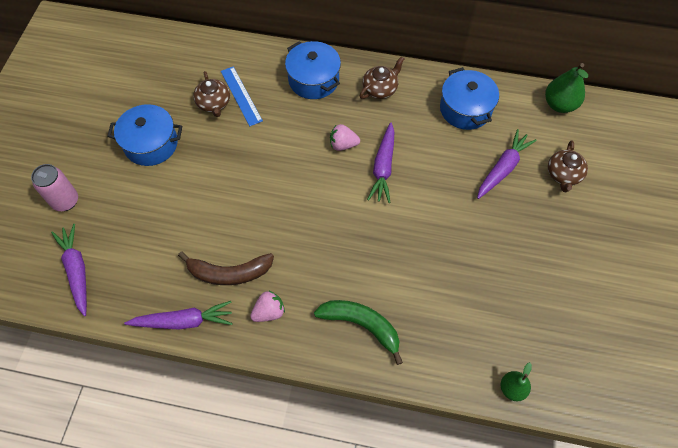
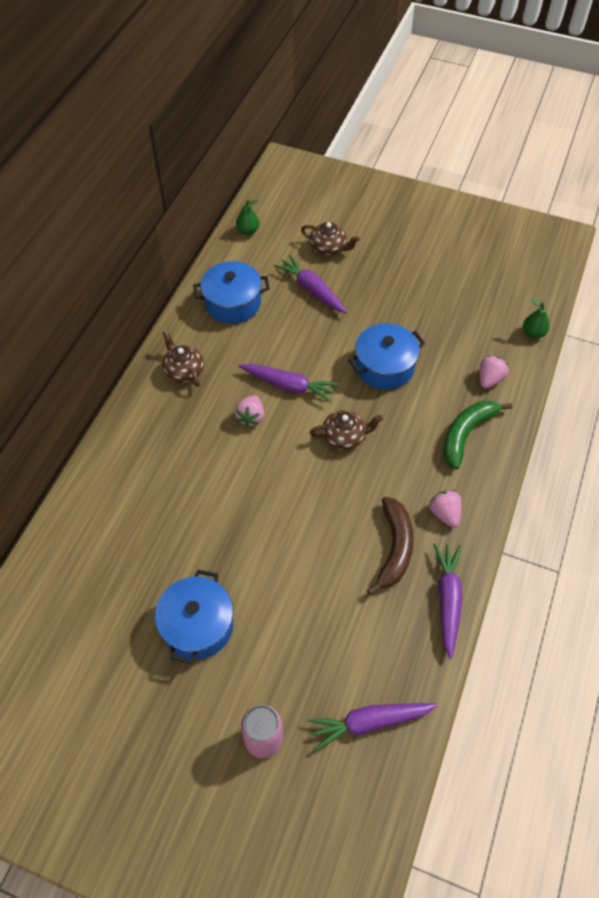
camera: 80 degrees left, 5 degrees down
brown teapot [193,71,230,117] -> brown teapot moved to [310,410,383,450]
blue ruler [221,66,263,126] -> none
blue pot [285,41,341,99] -> blue pot moved to [348,323,425,390]
green pear [545,63,588,113] -> green pear [236,199,260,235], size x0.62
none -> pink strawberry [479,356,508,389]

